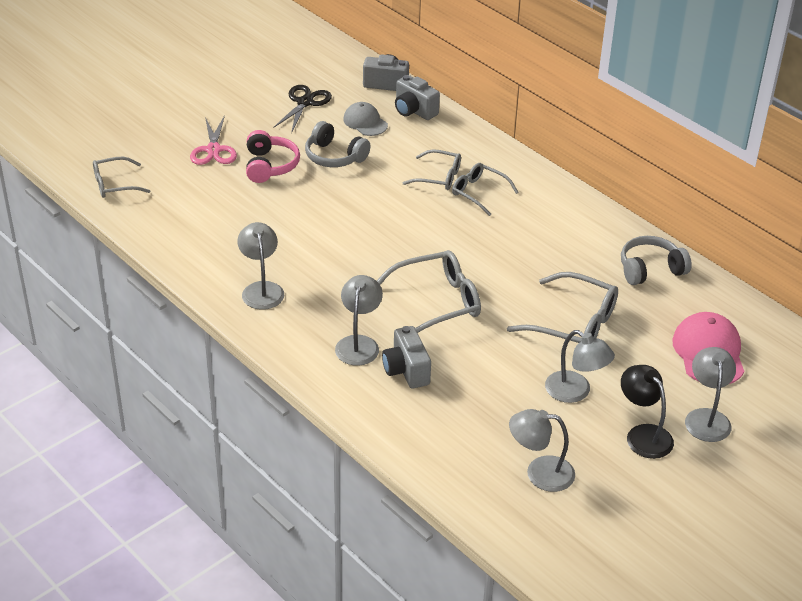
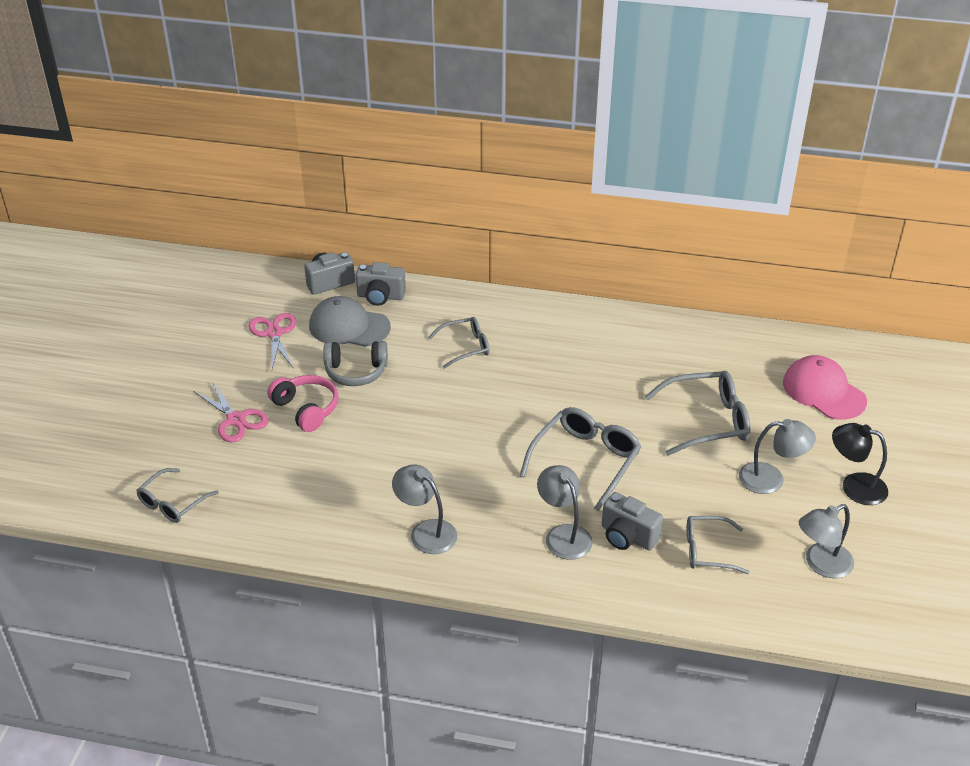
camera: 35 degrees left, 0 degrees up
black scissors [273,85,332,133] -> pink scissors [248,313,296,369]
grey cap [343,102,388,136] -> grey cap [309,296,391,347], size x1.56
grey glasses [452,163,518,216] -> grey glasses moved to [687,516,750,574]
grey headphones [621,236,692,285] -> none
grey lamp [685,347,736,442] -> none

